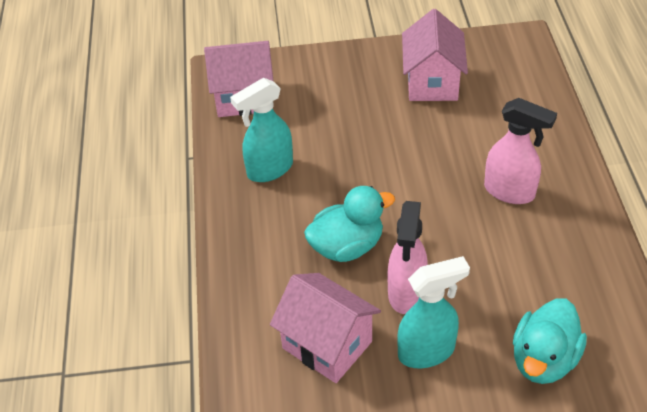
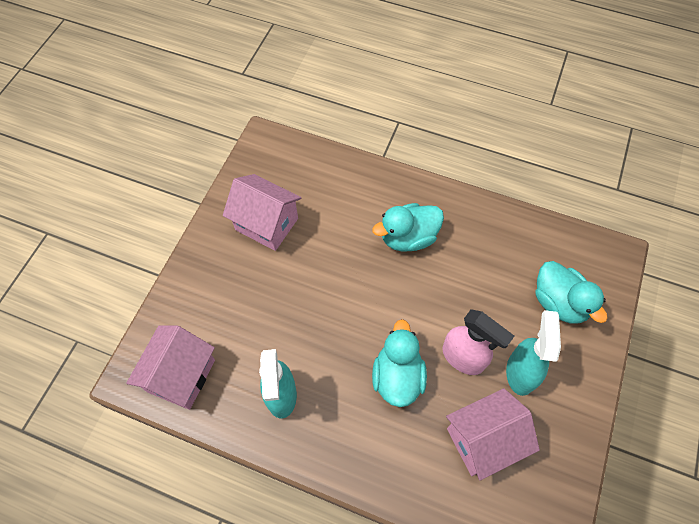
camera: 65 degrees left, 15 degrees up
pink spray bottle [484,98,557,204] -> turquoise duck [372,203,444,252]

